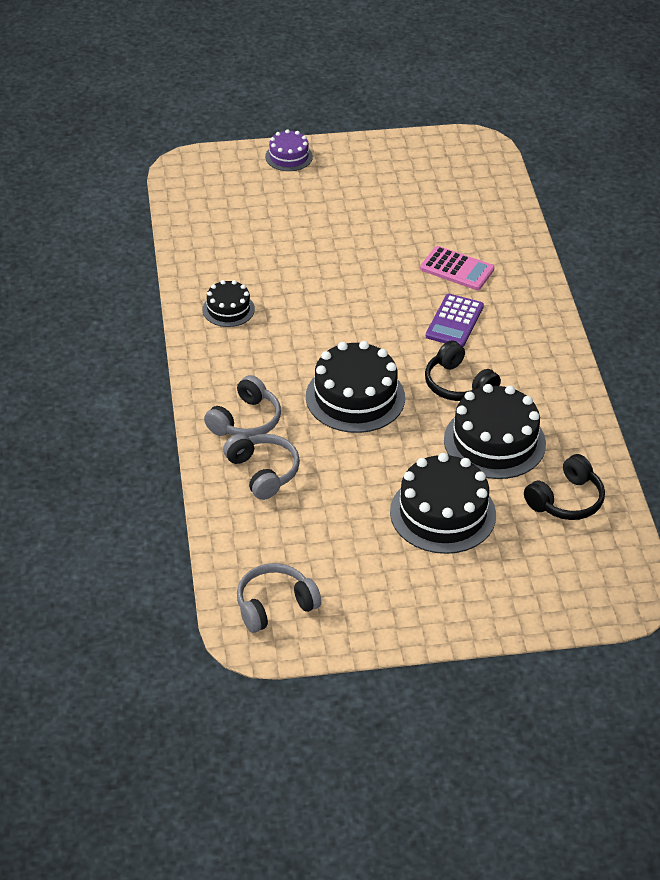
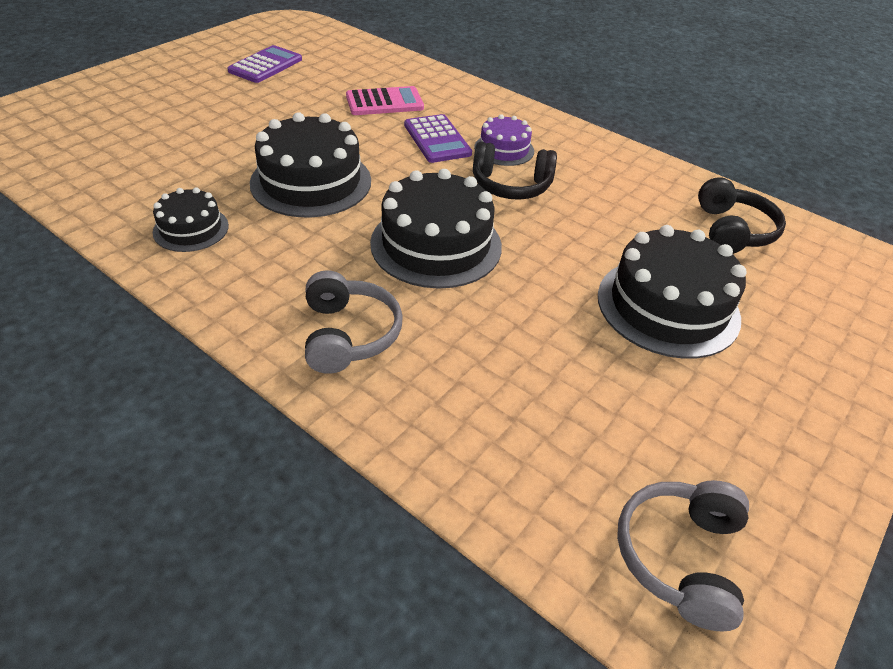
camera: 45 degrees left, 0 degrees up
grey headphones [223,434,300,500] -> none
purple cake [265,129,313,171] -> purple cake moved to [474,114,534,166]
black cake [444,384,546,479] -> black cake moved to [250,112,371,217]
none -> purple calculator [227,45,302,83]

